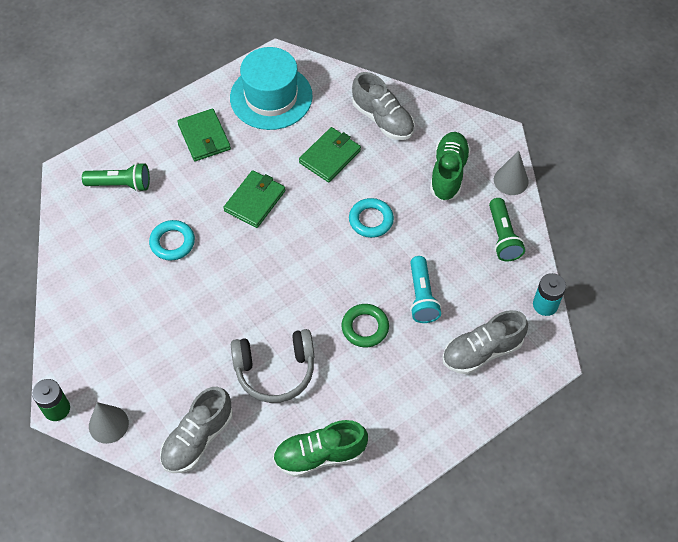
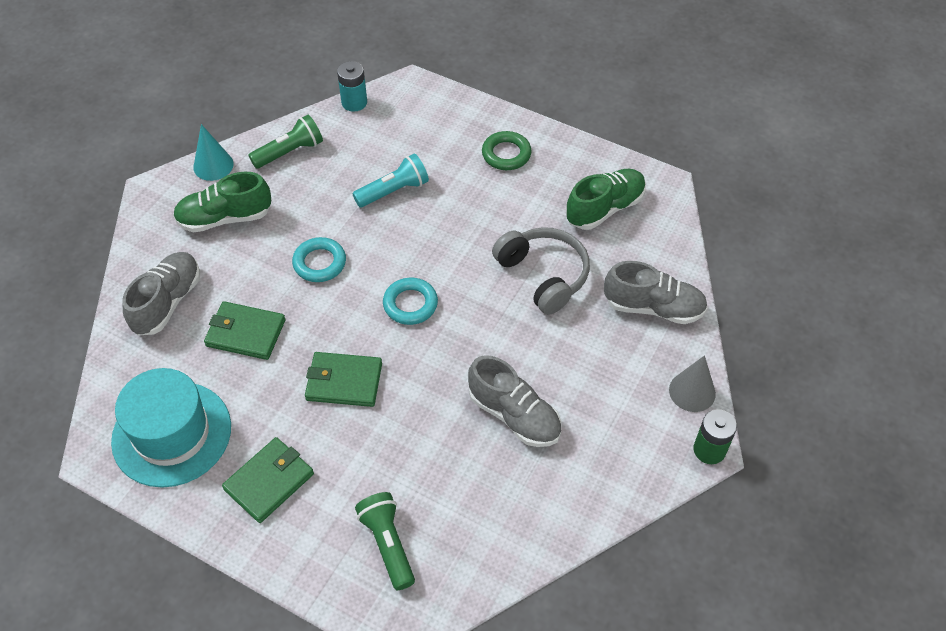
camera: 115 degrees left, 5 degrees down
turquoise ring [149,220,195,261] -> turquoise ring moved to [383,278,438,325]
green shoe [273,420,368,477] -> green shoe turned 90 degrees counterclockwise [566,169,646,230]
green ring [342,304,389,347] -> green ring moved to [482,131,532,170]
grey shoe [442,310,528,374] -> grey shoe moved to [468,355,561,447]
grey cone [494,150,529,195] -> turquoise cone [193,124,234,181]

